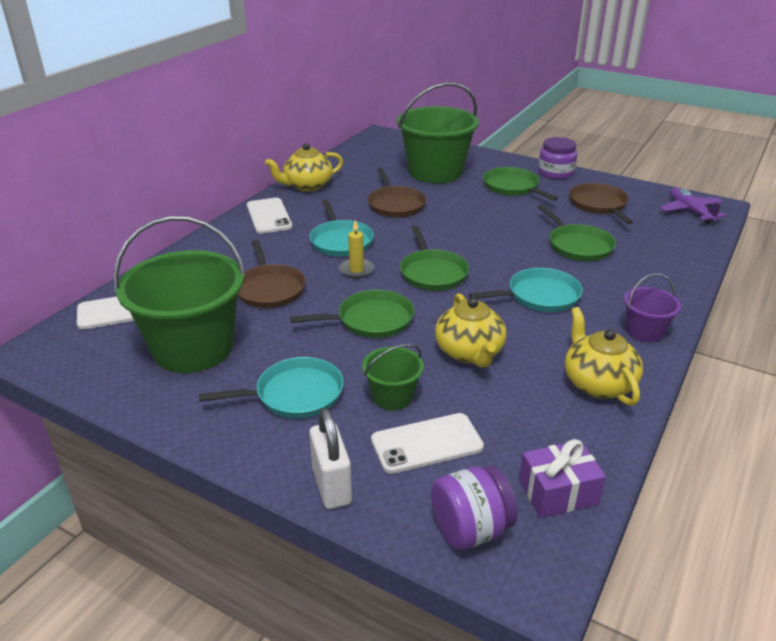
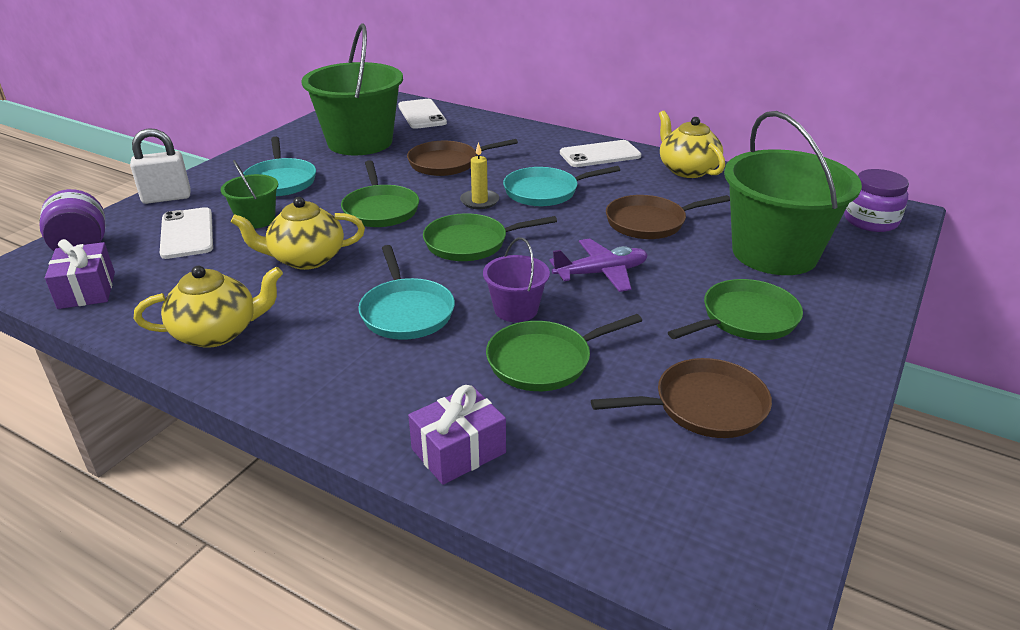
camera: 90 degrees right, 0 degrees up
purple jar [538,137,577,179] -> purple jar moved to [844,169,909,232]
purple bucket [624,273,681,342] -> purple bucket moved to [483,237,550,322]
purple plane [660,188,726,224] -> purple plane moved to [549,238,648,292]
none -> purple gift [408,385,506,485]

